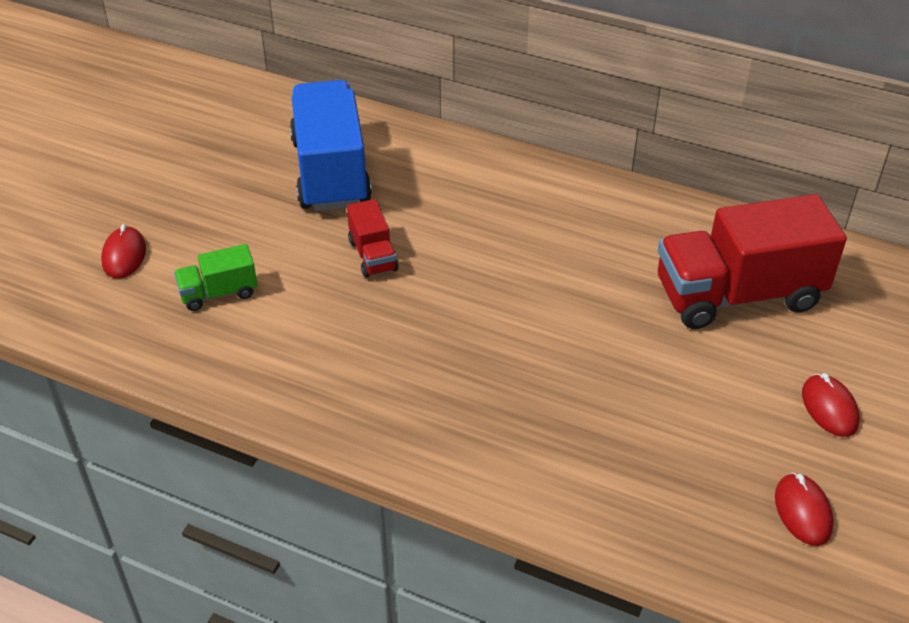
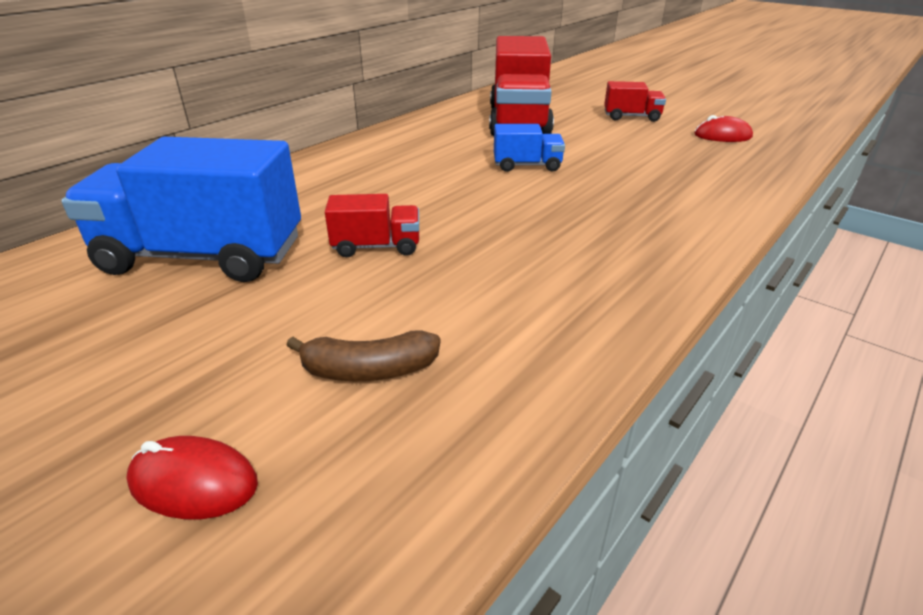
camera: 75 degrees left, 10 degrees down
green truck [174,244,258,311] -> brown banana [286,330,441,381]
red mouse [802,373,860,437] -> red truck [604,81,666,122]
none -> blue truck [494,124,565,172]

